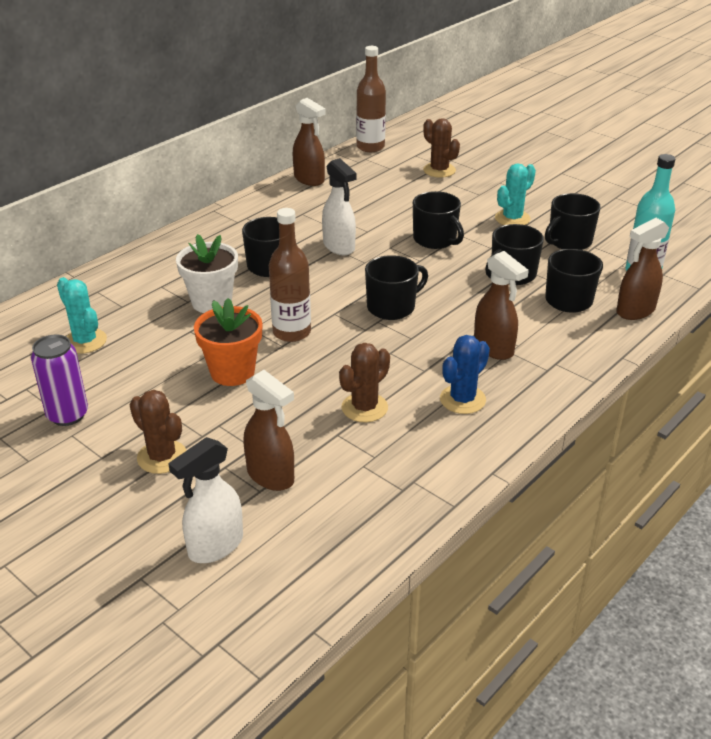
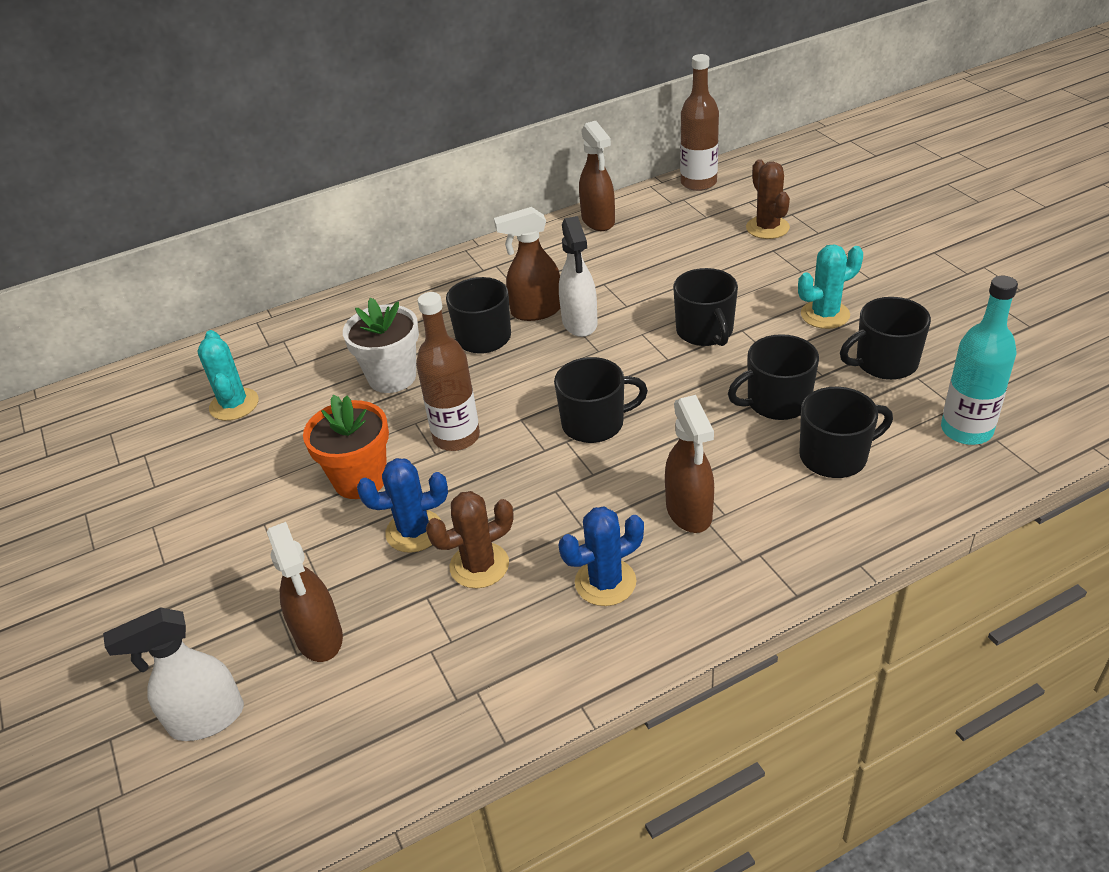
camera: 25 degrees right, 5 degrees up
purple can [31,334,88,426] -> none
brown cactus [130,390,187,474] -> none
brown spray bottle [617,218,669,320] -> brown spray bottle moved to [494,207,560,321]
none -> blue cactus [357,458,448,553]

